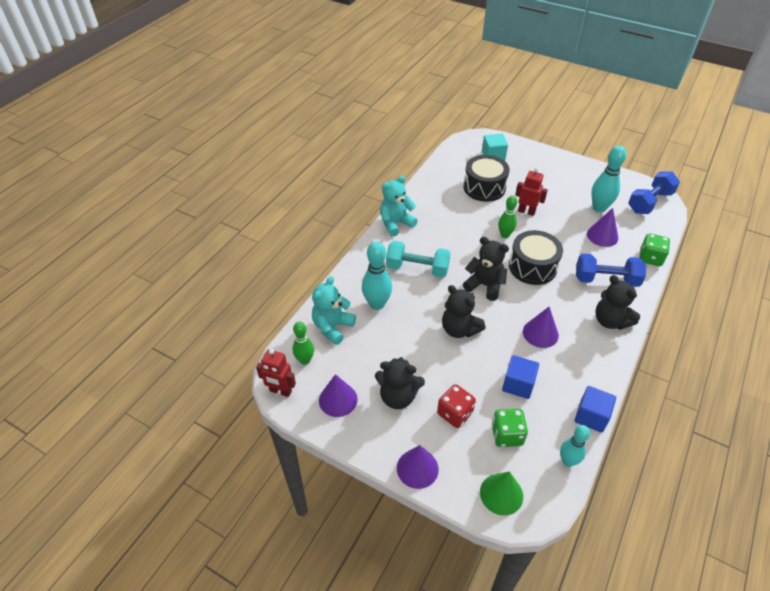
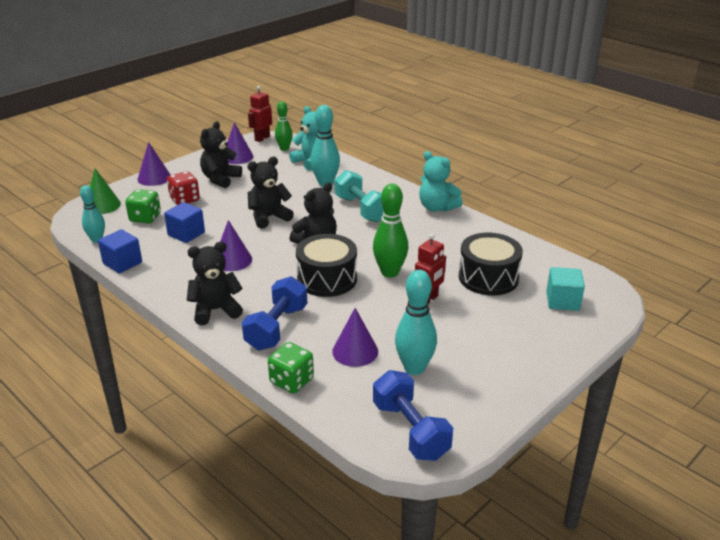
camera: 105 degrees right, 15 degrees down
turquoise teddy bear [380,176,418,237] -> turquoise teddy bear turned 150 degrees clockwise [419,151,463,212]
turquoise dumbbell [386,241,451,278] -> turquoise dumbbell turned 60 degrees counterclockwise [334,170,384,222]
green bowling pin [498,195,517,238] -> green bowling pin [373,183,408,278], size x1.53

